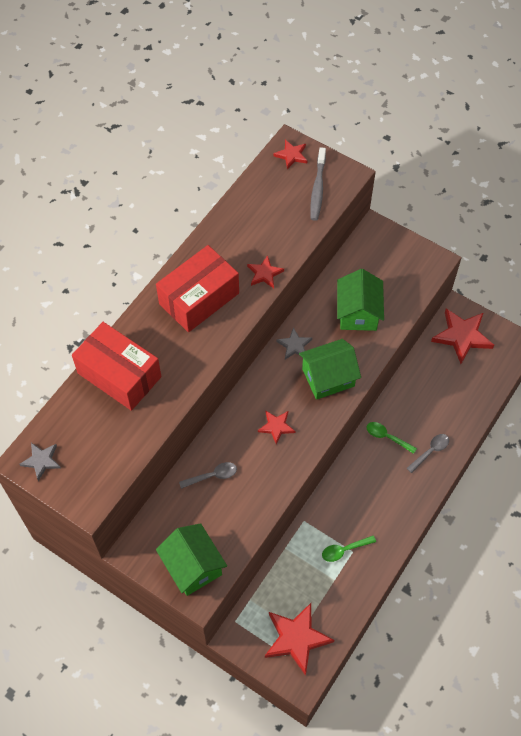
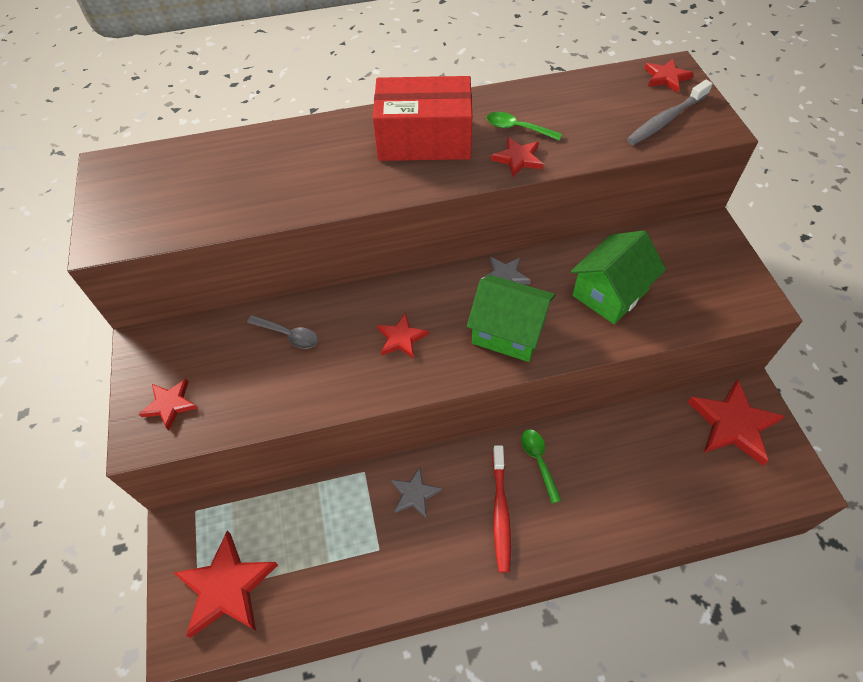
camera: 45 degrees right, 5 degrees down
grey star [19,443,61,481] -> grey star moved to [391,467,442,518]
red box [72,322,161,411] -> none
green house [156,523,227,596] -> red star [139,379,197,431]
green spoon [322,535,376,562] -> green spoon moved to [487,112,562,140]
grey spoon [407,434,449,473] -> none
none -> red toothbrush [492,445,511,573]

